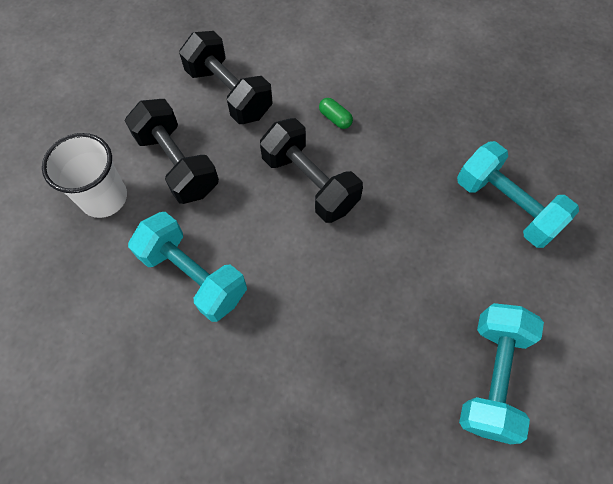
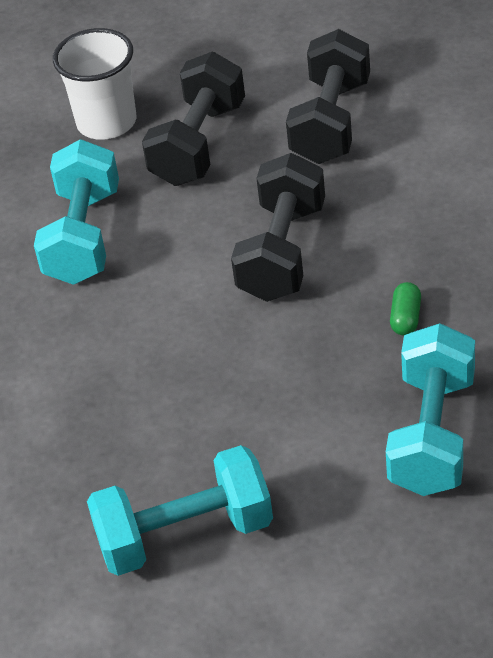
camera: 60 degrees right, 20 degrees down
green capsule [319,98,353,129] -> green capsule moved to [390,282,421,335]

